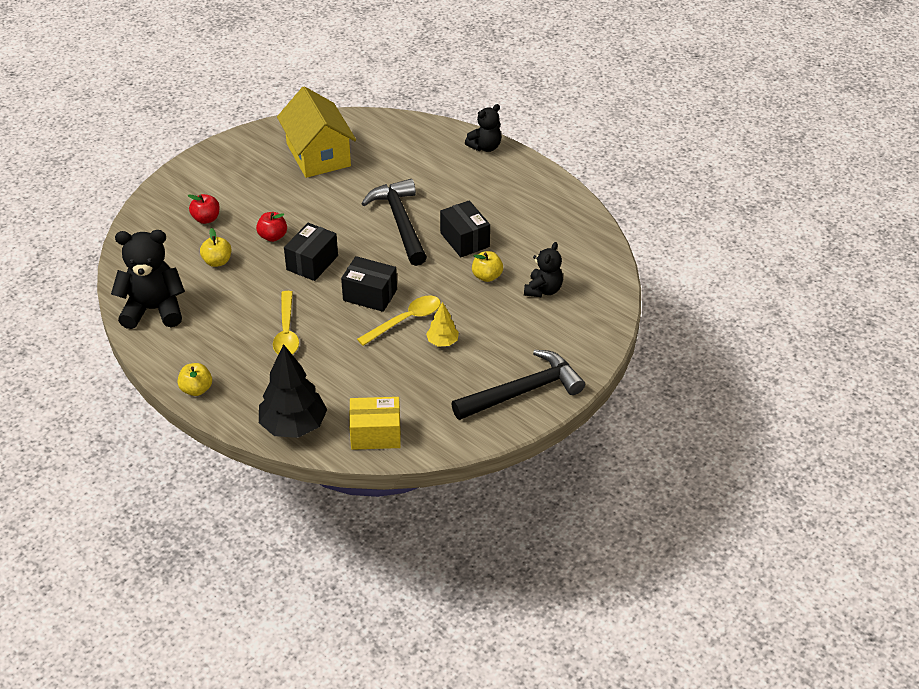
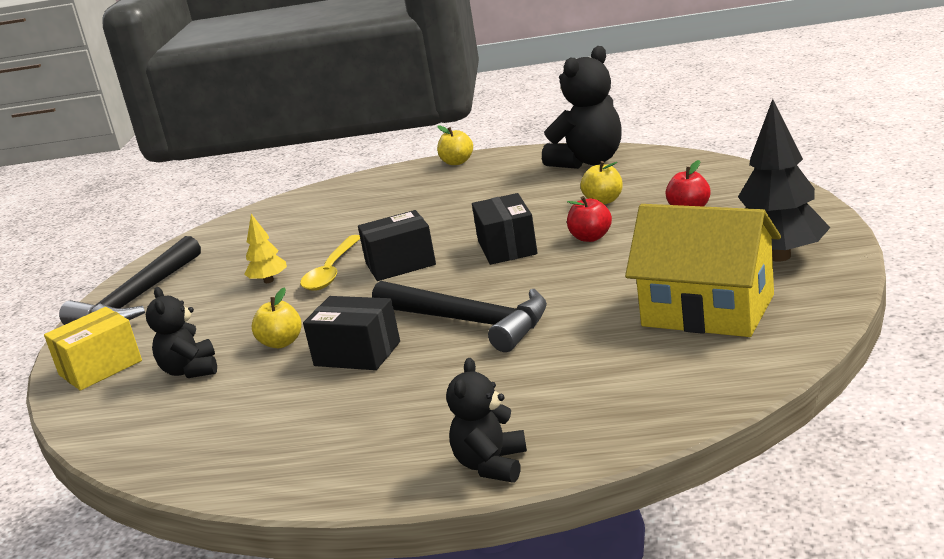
camera: 145 degrees right, 20 degrees down
black tree [259,344,327,438] -> black tree moved to [738,99,831,262]
yellow spoon [273,291,299,355] -> none
yellow box [349,397,401,450] -> yellow box moved to [44,307,142,391]

